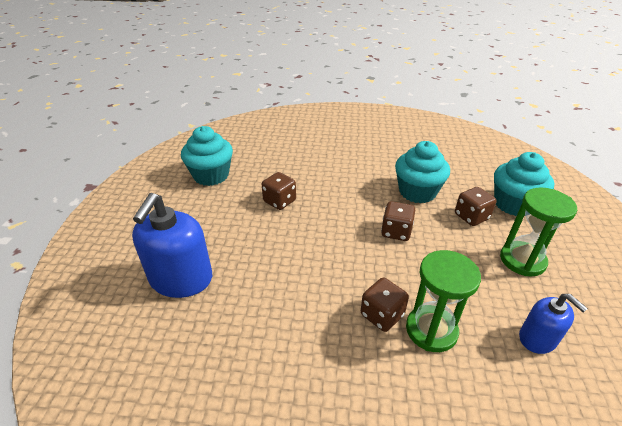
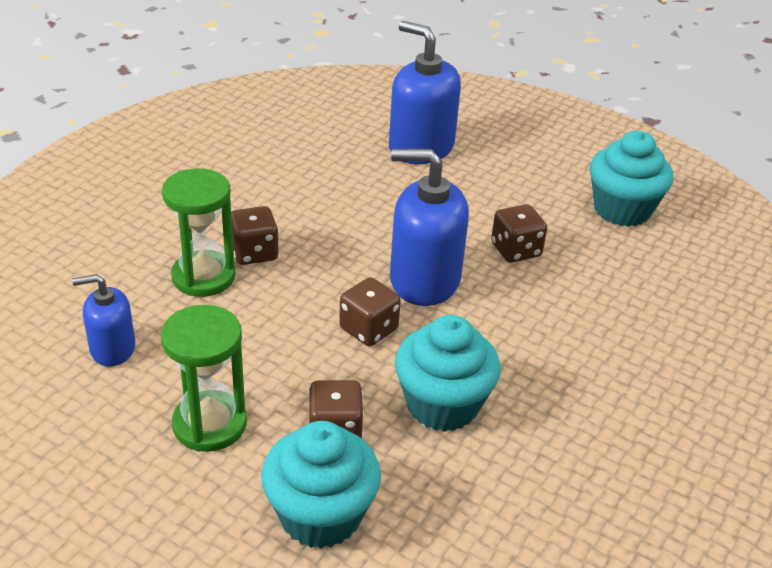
camera: 115 degrees right, 0 degrees up
none -> blue soap dispenser [390,149,469,306]

